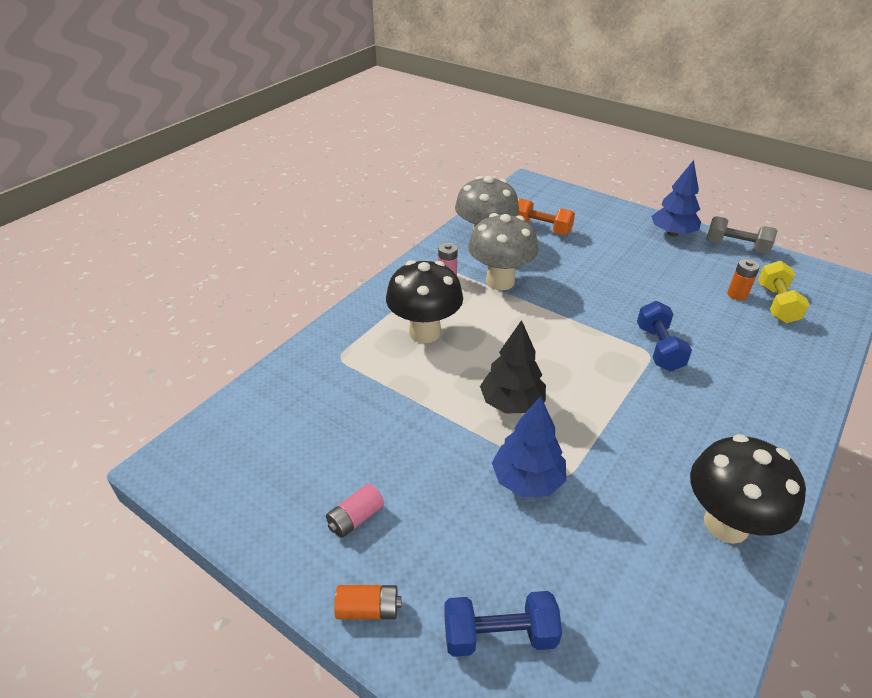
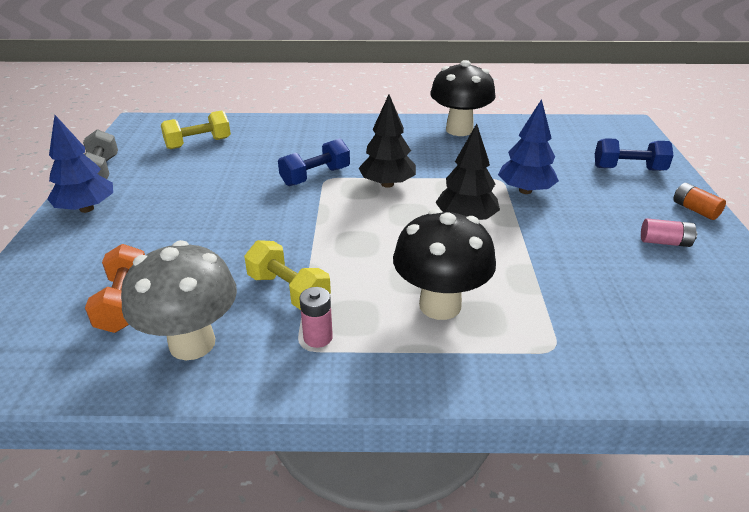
camera: 125 degrees left, 5 degrees down
blue dumbbell [444,591,562,657] -> blue dumbbell turned 45 degrees counterclockwise [595,138,674,171]
grey mushroom [468,213,538,290] -> yellow dumbbell [244,240,331,310]
orange battery [727,259,760,300] -> none
none -> black tree [359,95,416,188]

